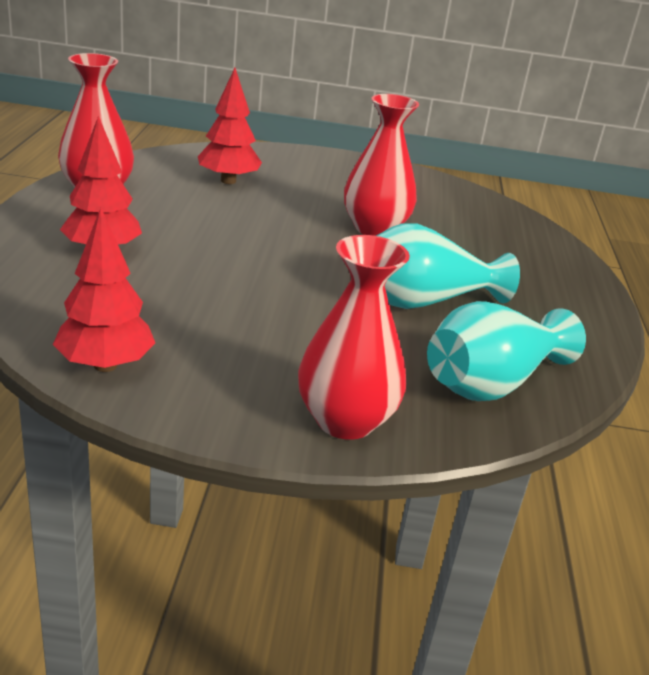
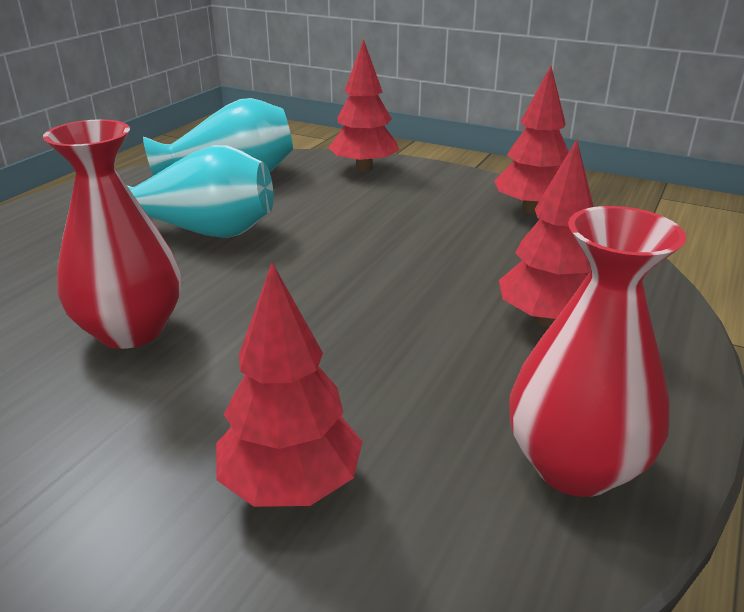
camera: 155 degrees left, 0 degrees up
red vase [298,235,410,440] -> red tree [328,39,399,172]

